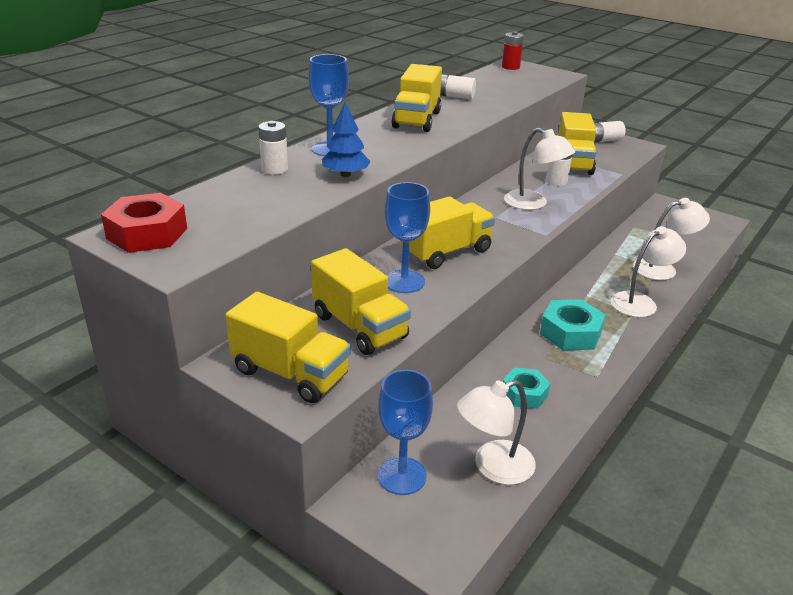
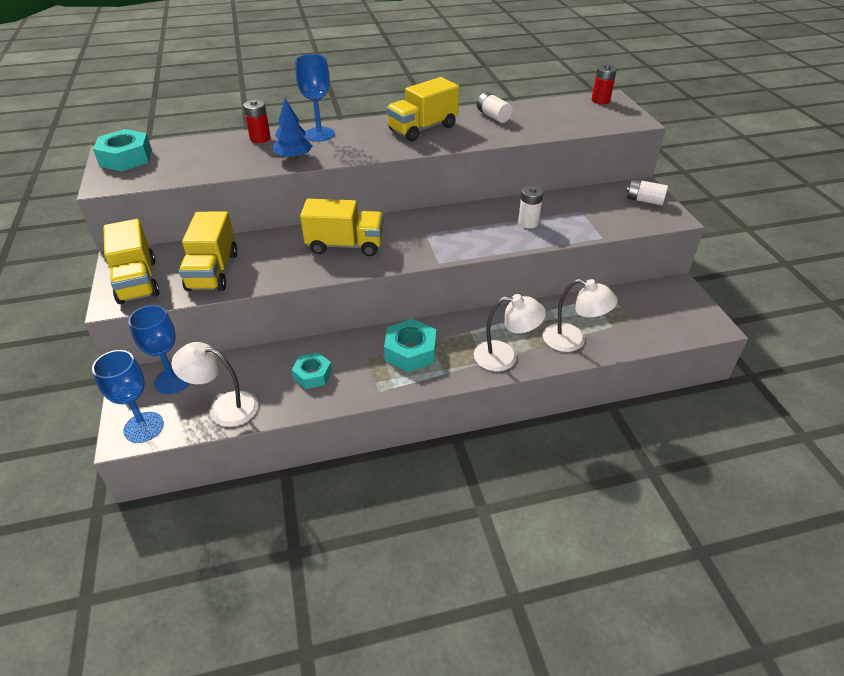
camera: 40 degrees right, 10 degrees up
red nut [101,193,187,253] -> turquoise nut [93,129,152,171]
white battery [258,121,288,175] -> red battery [243,100,271,143]
blue goblet [385,182,430,293] -> blue goblet moved to [92,350,164,443]
white lamp [504,128,575,210] -> none
yellow truck [558,112,597,175] -> none

